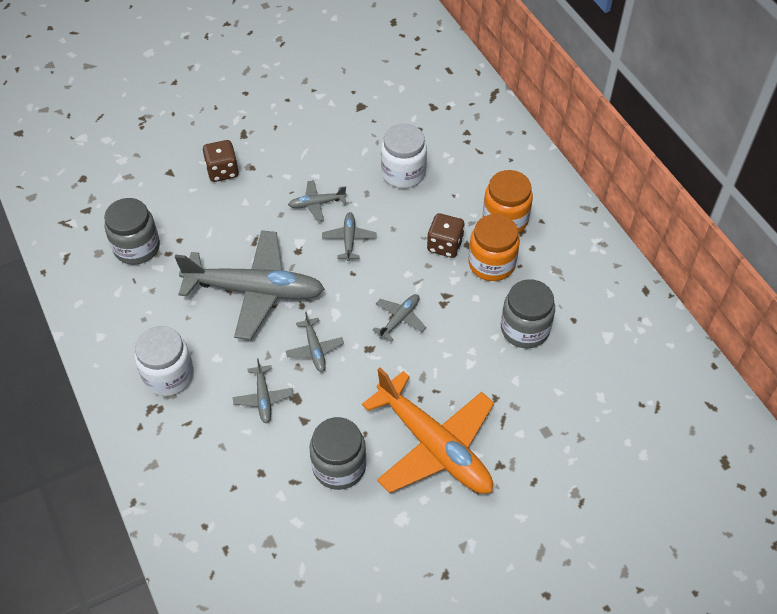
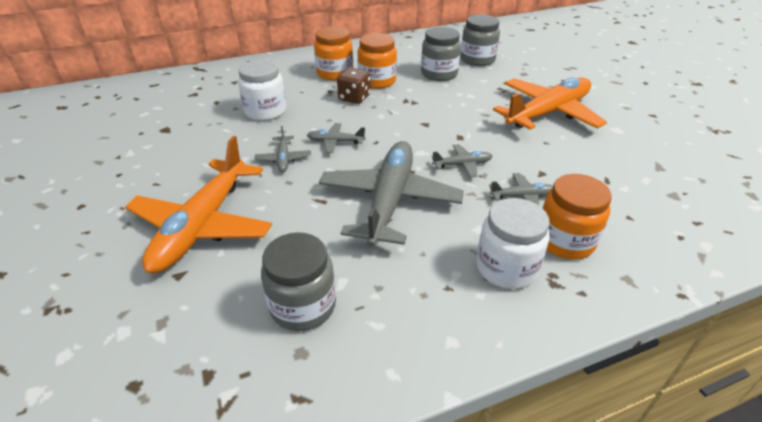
camera: 85 degrees left, 15 degrees down
brown dice [203,140,239,182] -> orange plane [125,136,272,273]
grey jar [309,417,366,490] -> grey jar moved to [460,15,500,66]
grey plane [373,294,426,342] -> none
none -> orange jar [543,174,612,260]

